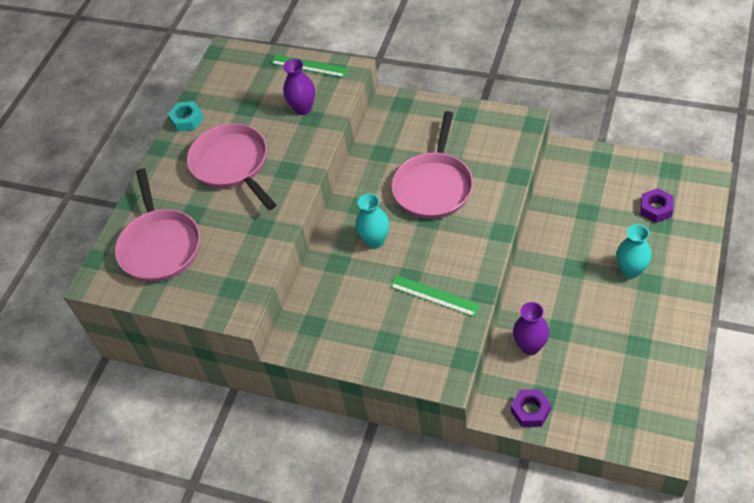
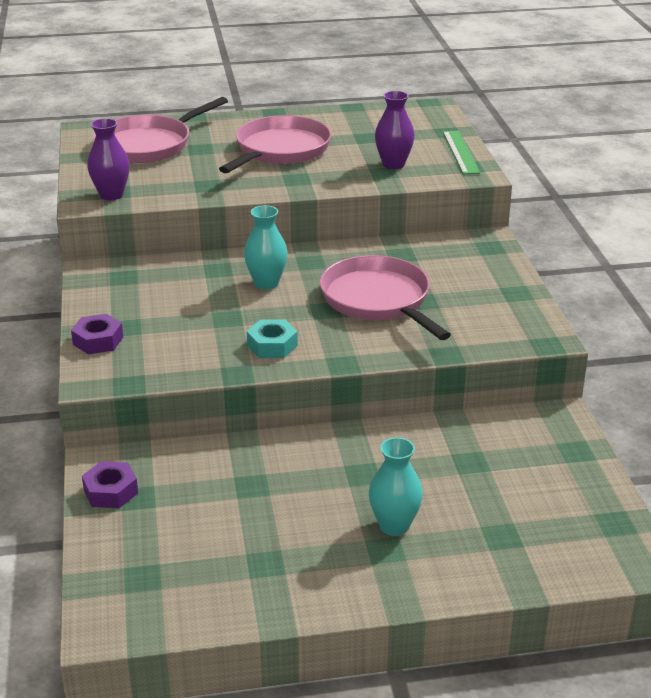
camera: 55 degrees right, 20 degrees down
turquoise nut [168,101,204,132] -> turquoise nut moved to [247,319,298,358]
green ruler [390,275,481,317] -> none
pink pan [392,111,473,219] -> pink pan turned 75 degrees clockwise [320,255,451,340]
purple vase [513,302,549,355] -> purple vase moved to [87,118,130,200]
purple nut [640,188,674,223] -> purple nut moved to [71,314,123,354]

